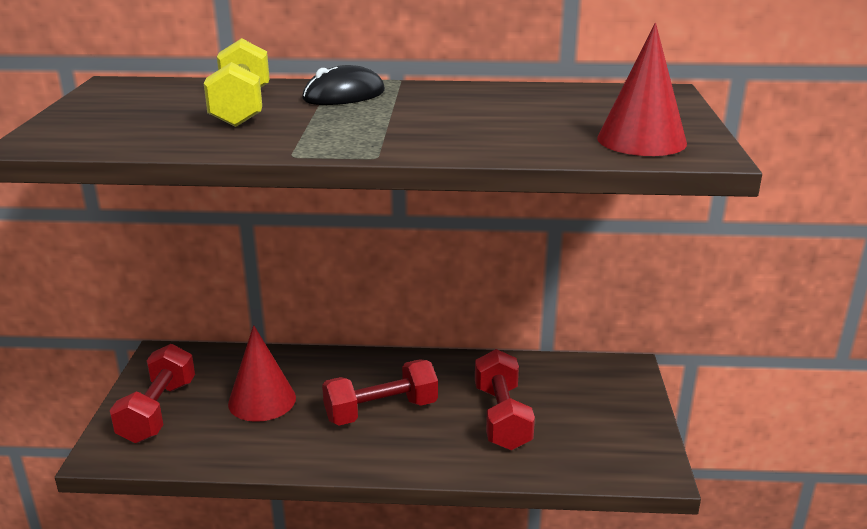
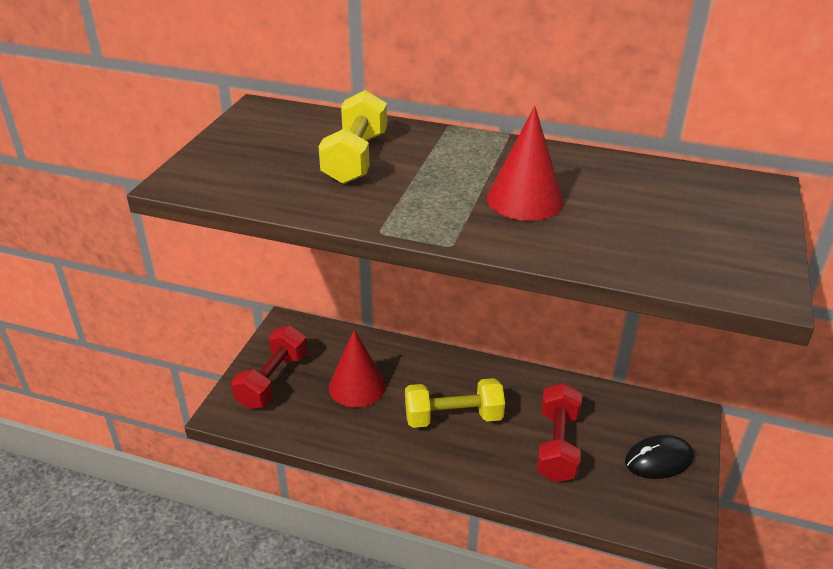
camera: 15 degrees right, 10 degrees up
black mouse [302,65,385,105] -> black mouse moved to [625,435,694,479]
red dumbbell [322,359,438,426] -> yellow dumbbell [405,378,505,428]
red cone [597,23,687,156] -> red cone moved to [487,106,564,221]

